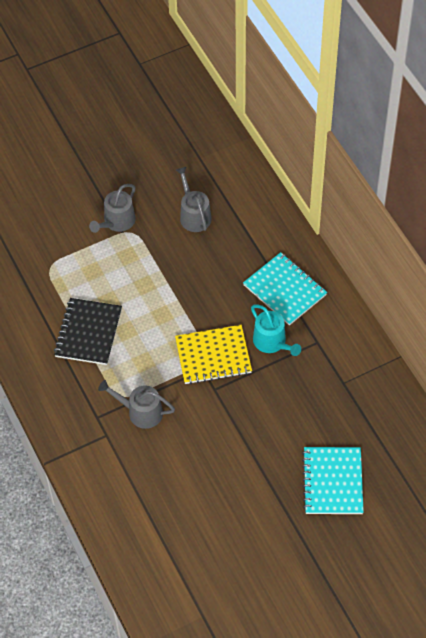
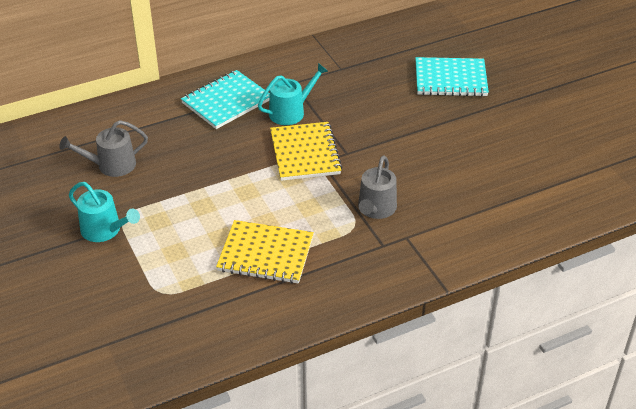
camera: 90 degrees left, 15 degrees down
black notebook [54,298,122,365] -> yellow notebook [216,220,314,284]
grey watering can [89,184,136,233] -> turquoise watering can [69,182,140,242]

